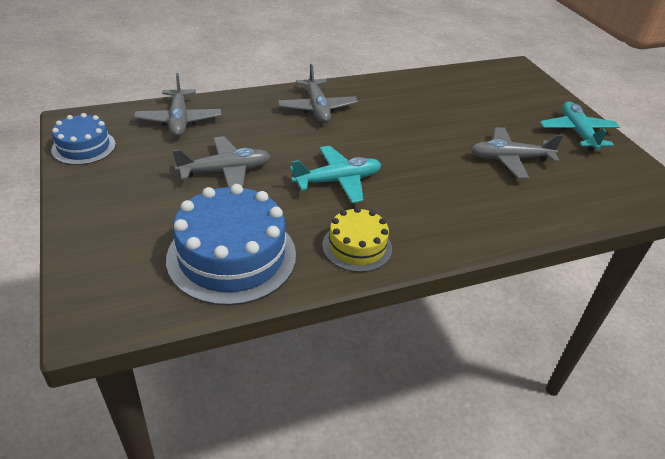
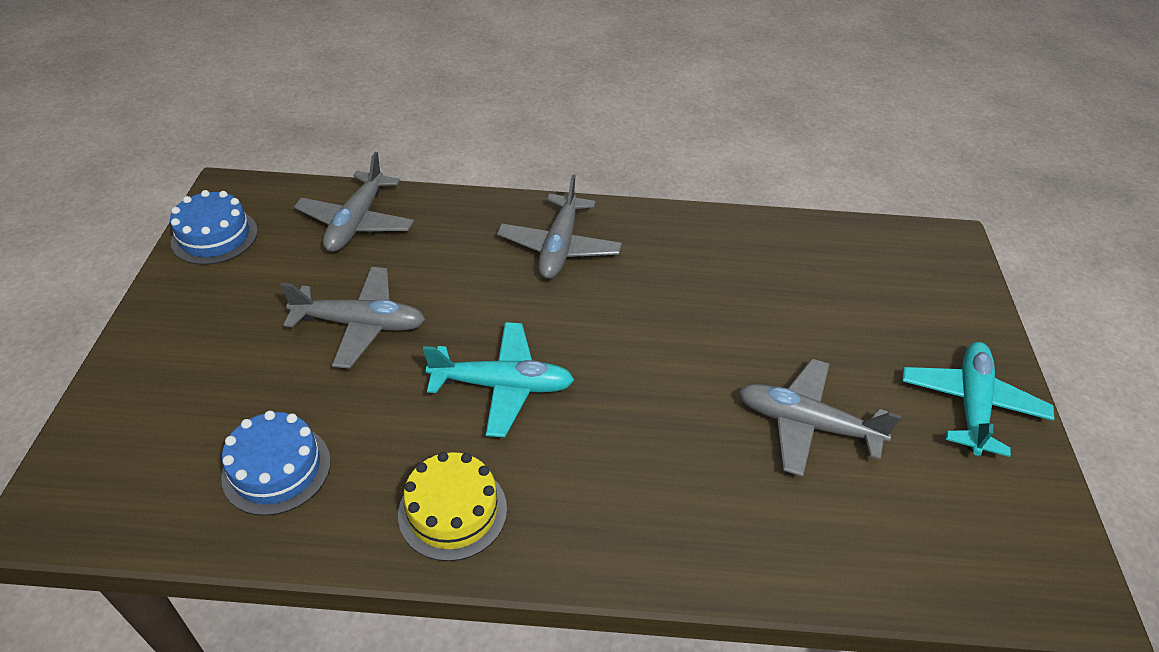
camera: 25 degrees right, 5 degrees up
blue cake [166,184,296,306] -> blue cake [221,411,331,516], size x0.57

